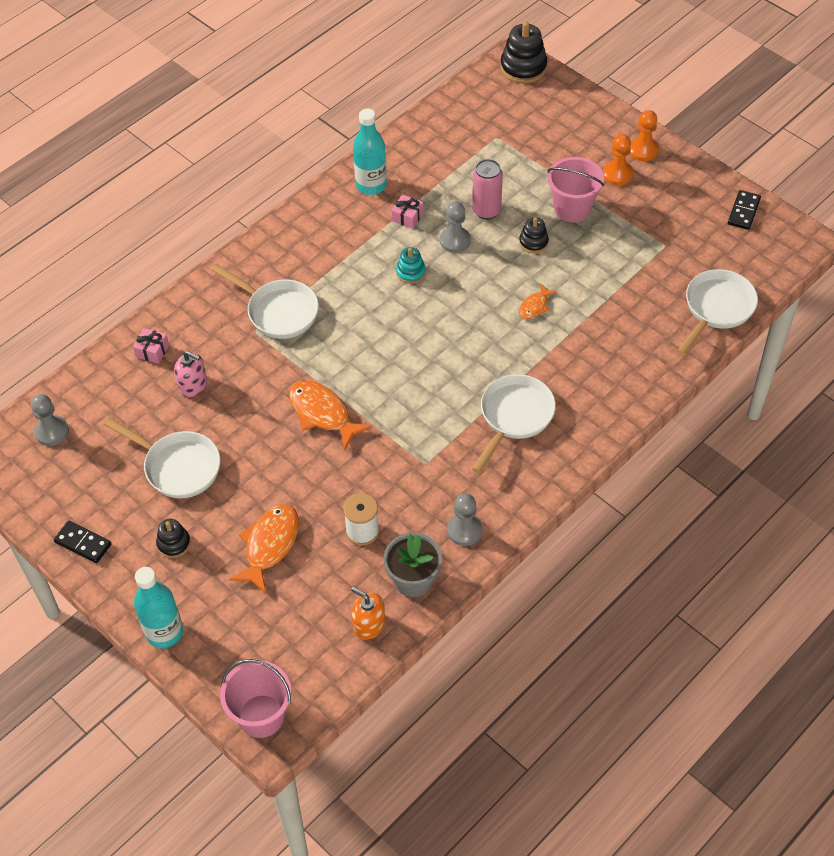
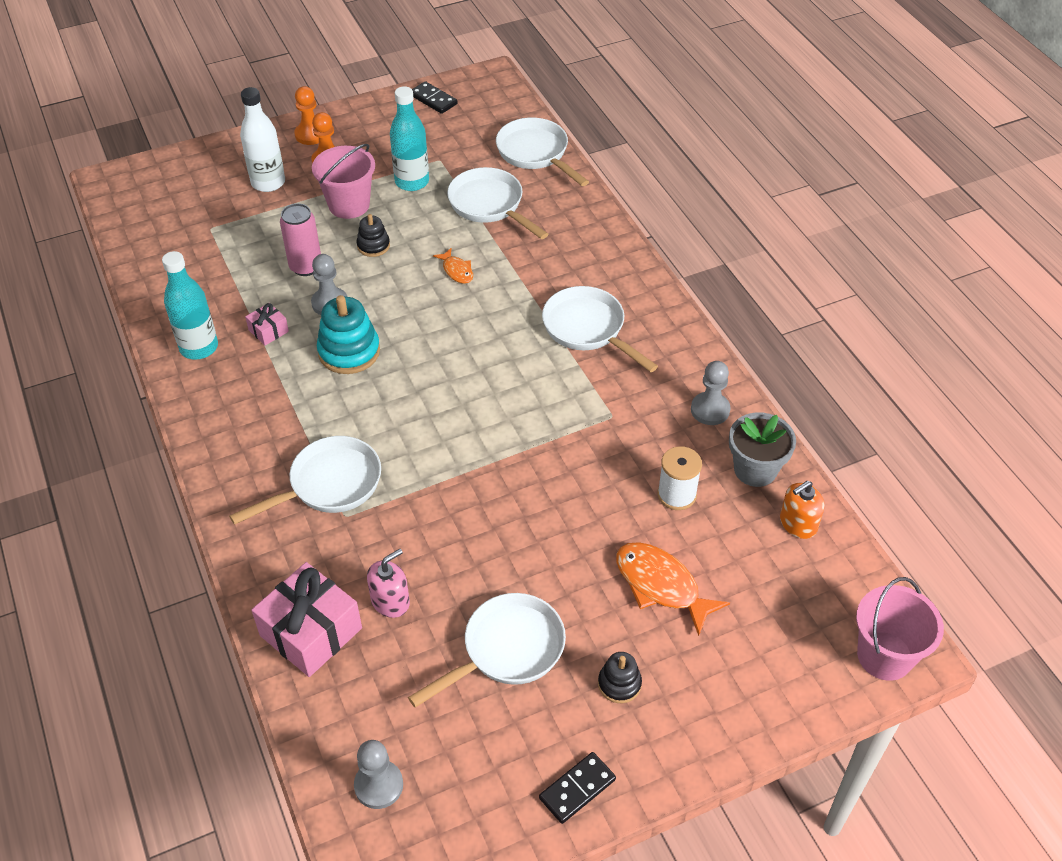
camera: 70 degrees left, 5 degrees down
pink gift [133,328,169,364] -> pink gift [251,562,362,677], size x2.08
turquoise bottle [134,567,183,648] -> turquoise bottle moved to [390,86,429,191]
orange fish [289,381,372,450] -> none
turquoise stacking toy [396,247,426,284] -> turquoise stacking toy [317,295,380,374], size x1.75
black stacking toy [500,21,547,83] -> none
none -> white bottle [240,87,285,192]
none -> white pan [447,167,548,239]

